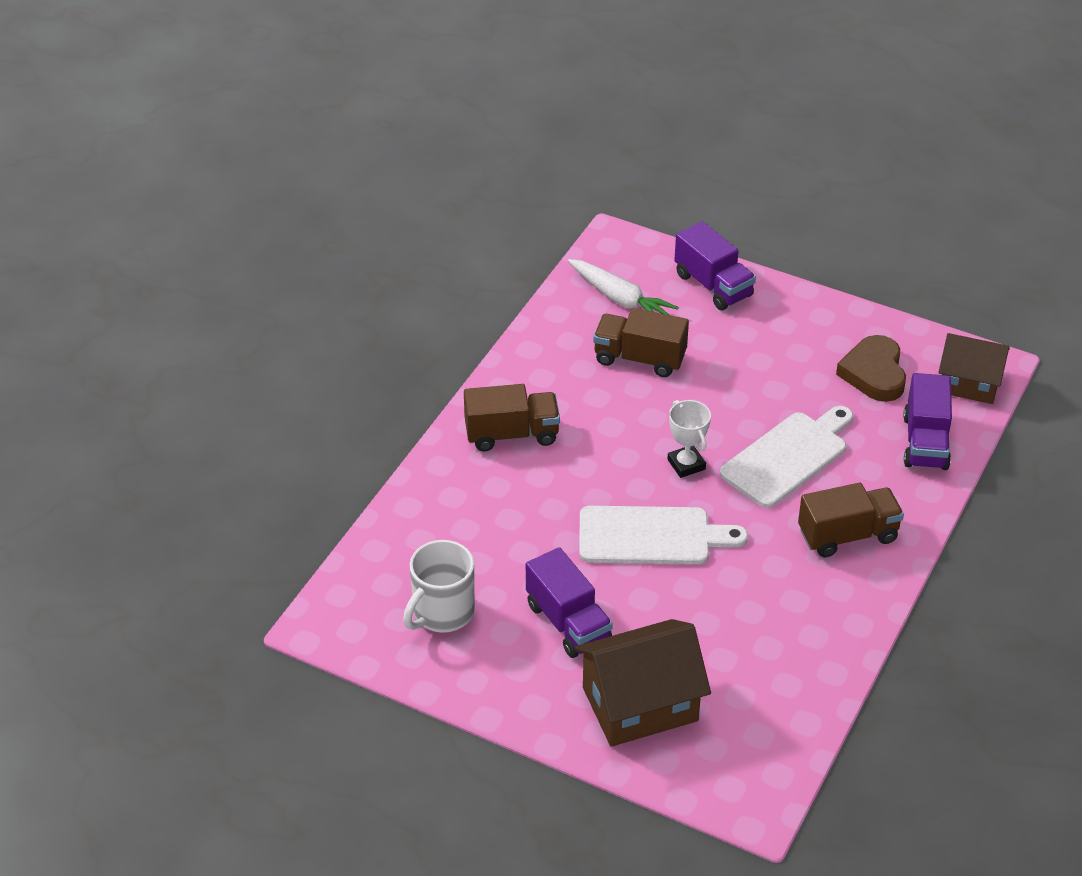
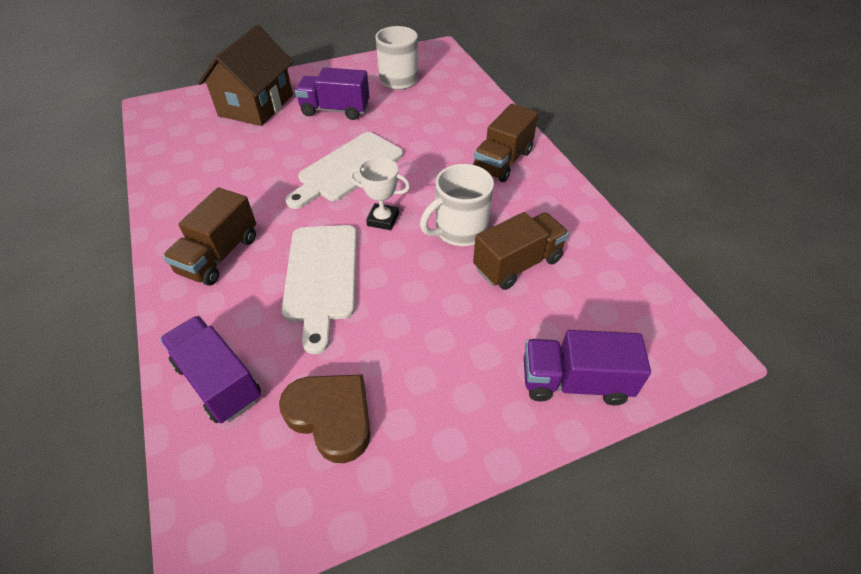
camera: 130 degrees right, 5 degrees up
white carrot [568,259,679,315] -> none
brown house [938,333,1010,404] -> none
none -> white mug [420,164,494,246]

